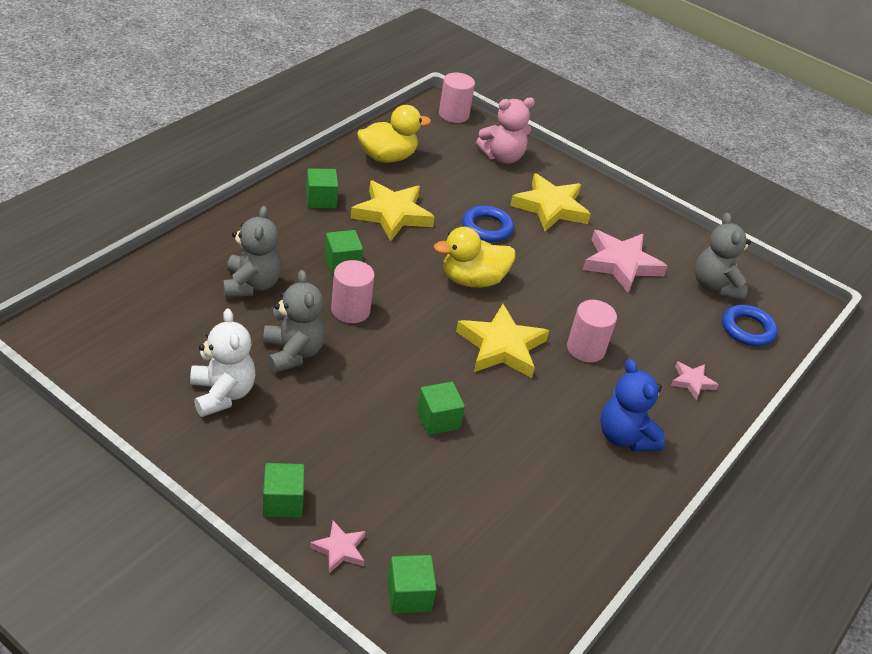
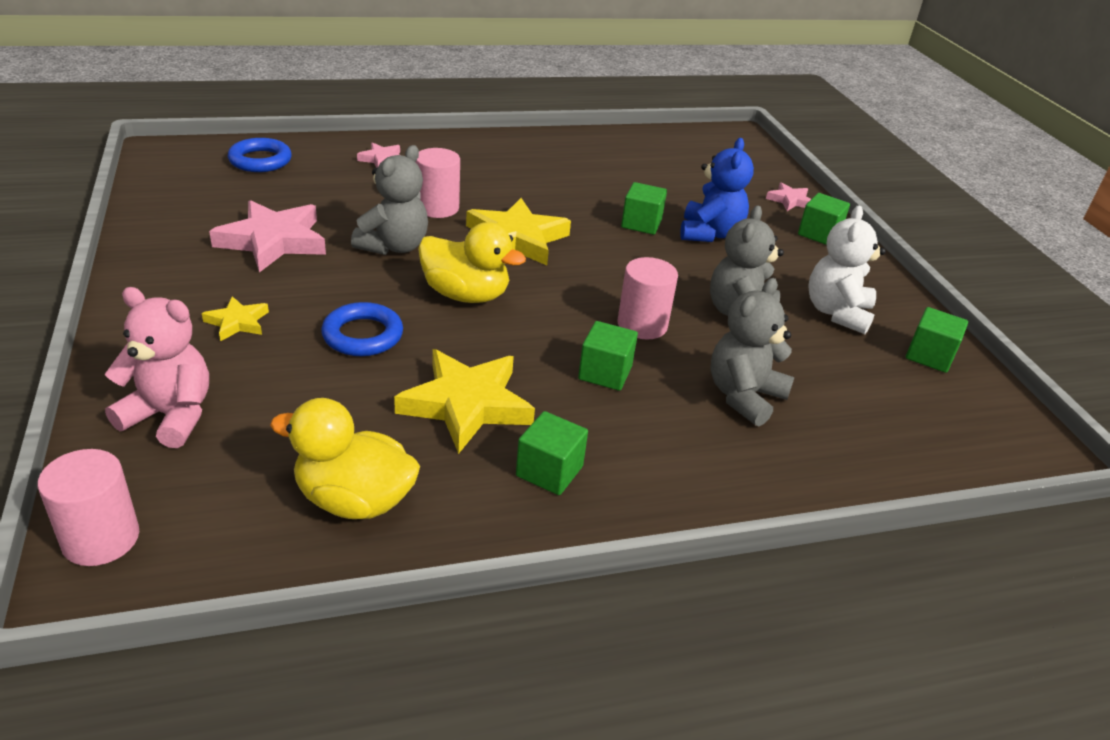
camera: 140 degrees left, 5 degrees down
green cube [387,555,437,614] -> green cube moved to [906,307,968,373]
yellow star [510,173,591,231] -> yellow star [202,296,269,341], size x0.50
blue teddy bear [600,359,665,451] -> blue teddy bear moved to [680,138,754,242]
grey teddy bear [695,213,751,300] -> grey teddy bear moved to [351,145,428,255]

